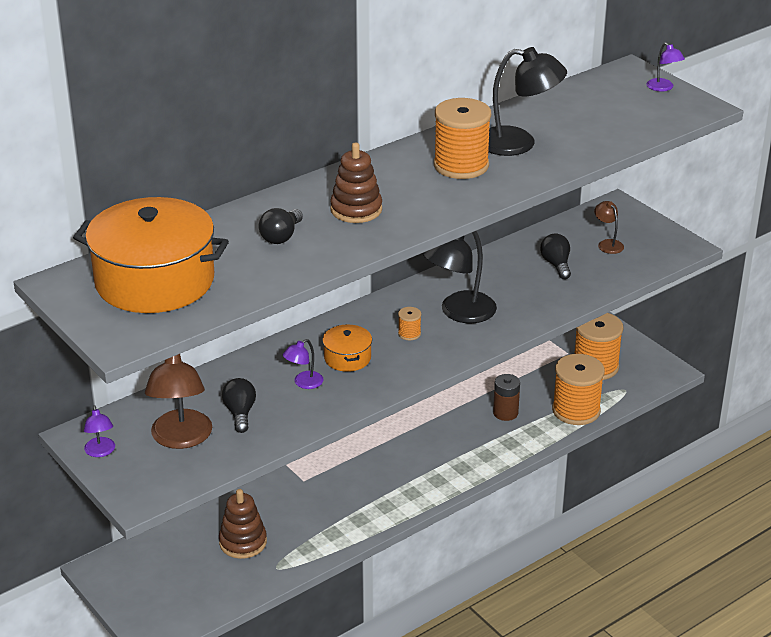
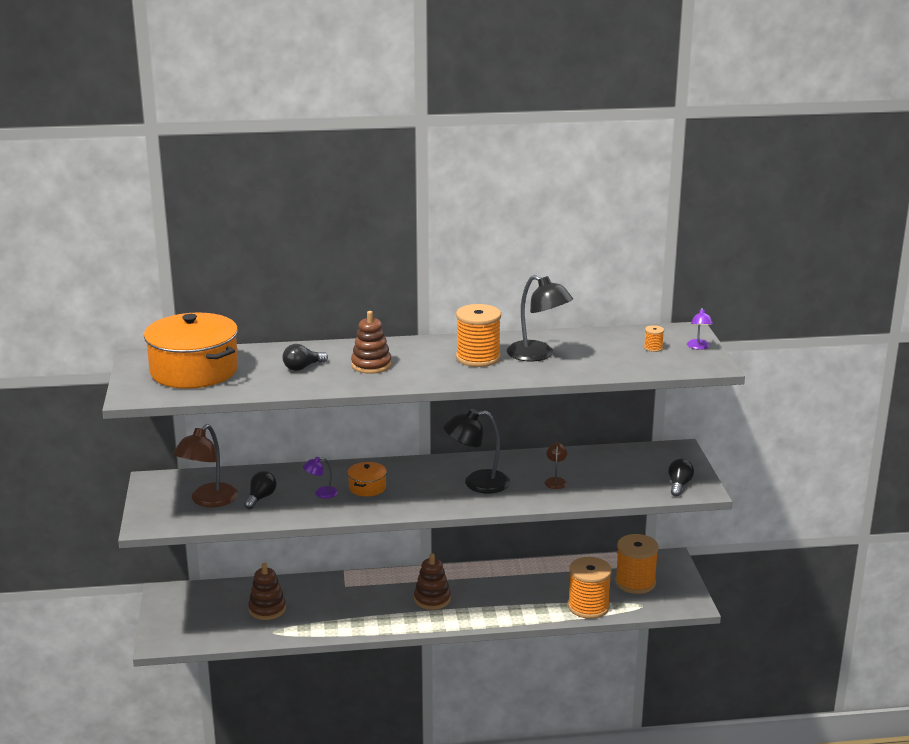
camera: 30 degrees right, 10 degrees down
purple lamp [84,405,115,457] -> none
orange spool [398,307,421,340] -> orange spool moved to [644,325,664,352]
brown battery [493,374,520,421] -> none
black light bulb [540,234,571,279] -> black light bulb moved to [668,459,694,497]
brown lamp [594,201,624,254] -> brown lamp moved to [545,443,567,489]
none -> brown stacking toy [414,553,451,610]

